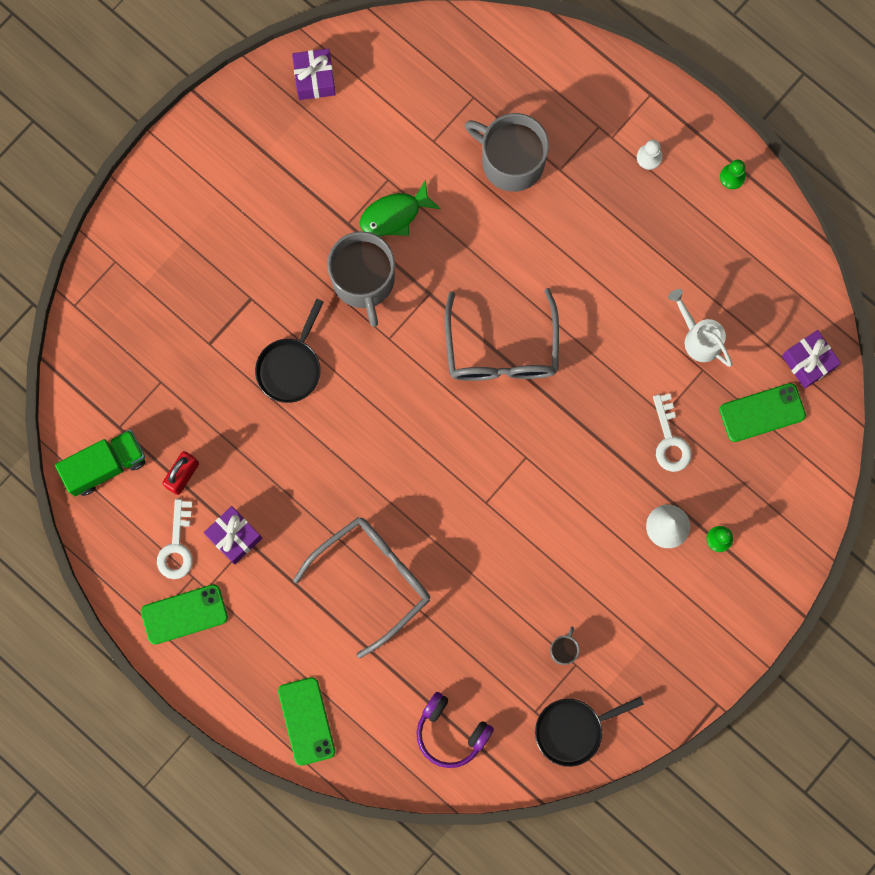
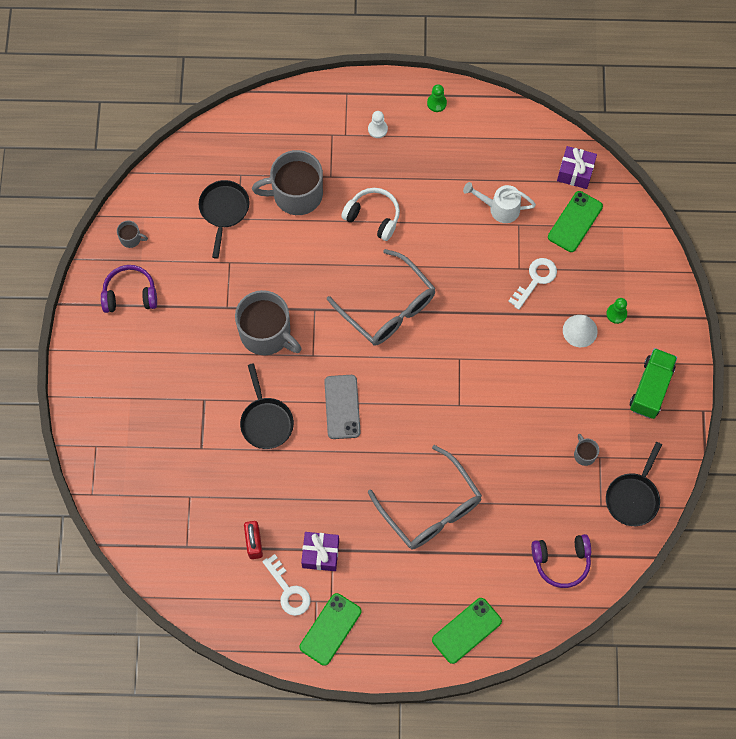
camera: 40 degrees left, 10 degrees down
green truck [55,430,145,496] -> green truck moved to [630,348,677,419]
green phone [278,677,335,766] -> green phone turned 75 degrees counterclockwise [432,598,502,664]
purple gift [292,49,336,100] -> grey mug [117,220,148,248]
grey glasses [293,517,430,658] -> grey glasses turned 135 degrees clockwise [368,445,482,549]
green fish [360,179,441,236] -> none
white key [653,394,692,472] -> white key turned 90 degrees counterclockwise [508,258,557,310]
none -> purple headphones [101,265,157,313]
none -> black pan [199,180,250,259]
none -> grey phone [324,375,361,439]
none -> white headphones [341,188,400,241]

